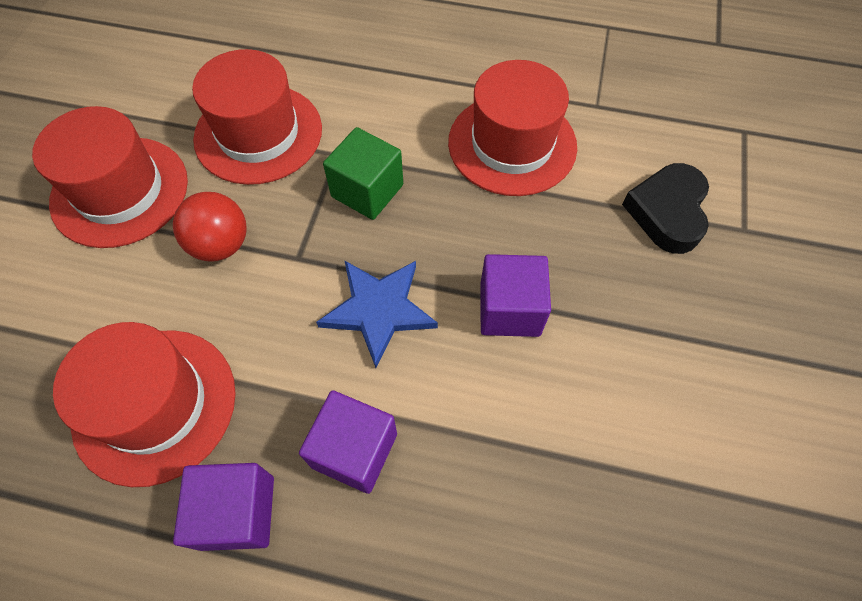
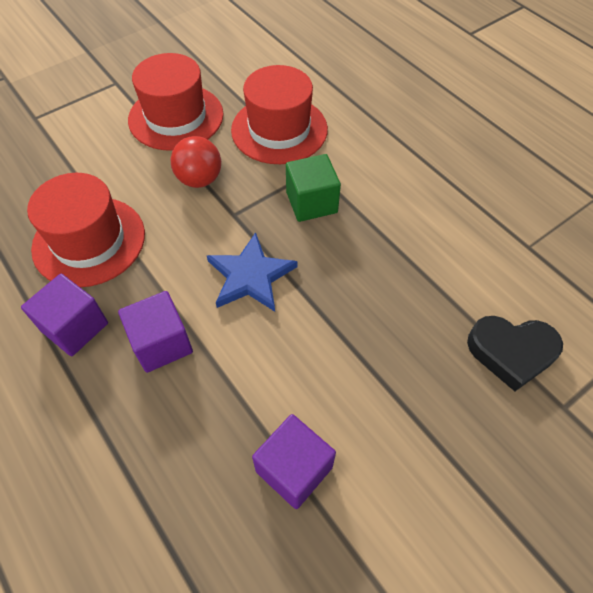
camera: 40 degrees right, 5 degrees down
red hat [448,60,577,196] -> none
purple cube [480,254,551,337] -> purple cube moved to [252,414,336,509]
black heart [622,163,709,254] -> black heart turned 135 degrees counterclockwise [467,316,563,391]

